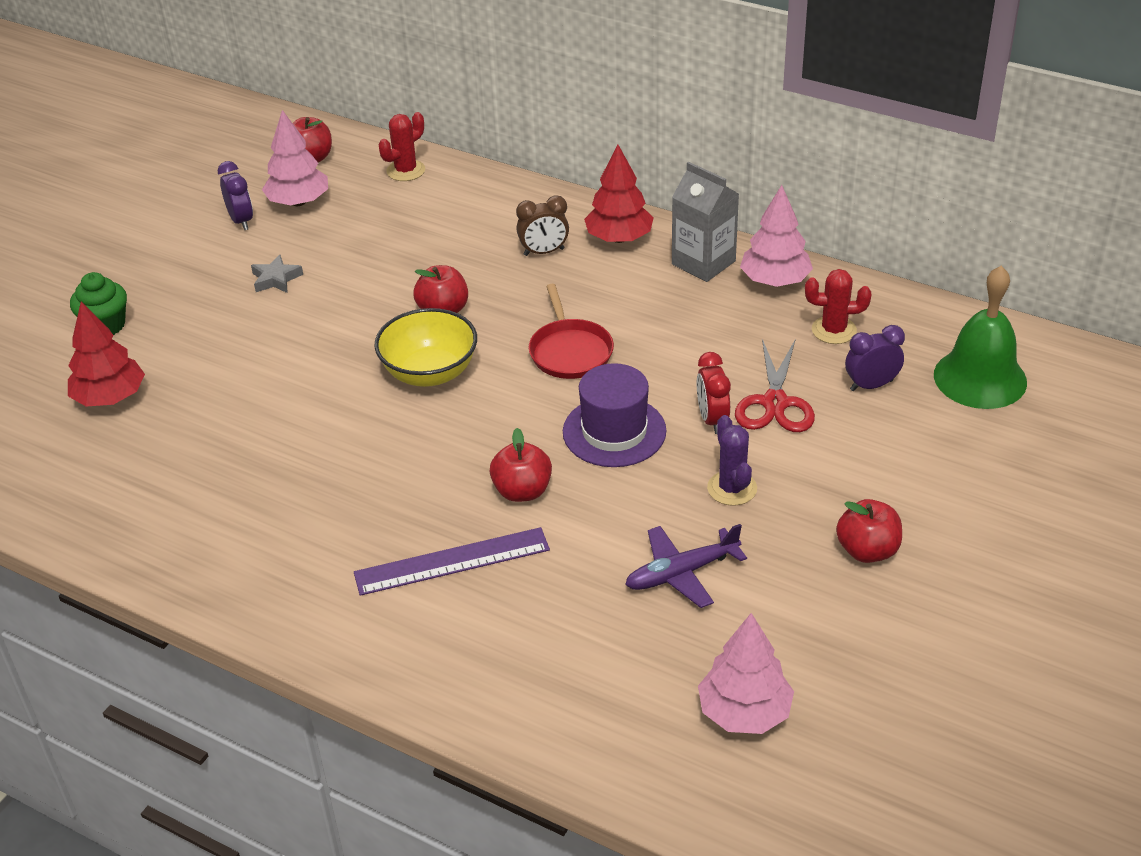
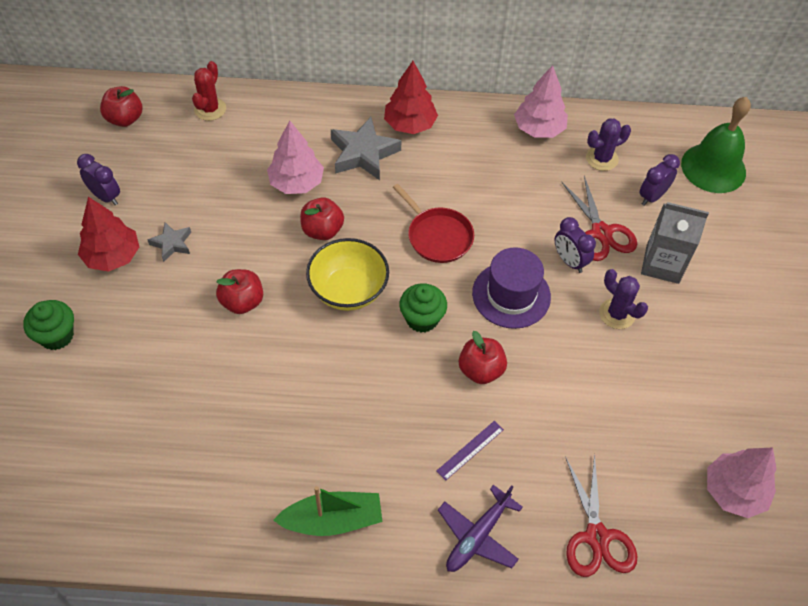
camera: 30 degrees left, 15 degrees up
red tree [68,302,145,406] -> red tree moved to [78,197,139,272]
pink tree [262,110,328,206] -> pink tree moved to [267,121,324,194]
purple ruler [354,527,550,596] -> purple ruler [437,421,504,481], size x0.54
brown clock [516,195,569,256] -> grey star [331,117,401,180]
purple plane [625,524,747,608] -> purple plane moved to [438,485,523,572]
grey carton [672,162,739,282] -> grey carton moved to [641,202,709,284]
red clock [697,352,731,434] -> purple clock [555,217,596,273]
red cactus [805,269,871,344] -> purple cactus [586,118,631,171]
red apple [836,499,902,563] -> red apple moved to [216,269,263,314]
none -> green boat [273,486,382,536]
none -> green cupcake [399,283,447,332]
none -> red scissors [565,454,637,577]

